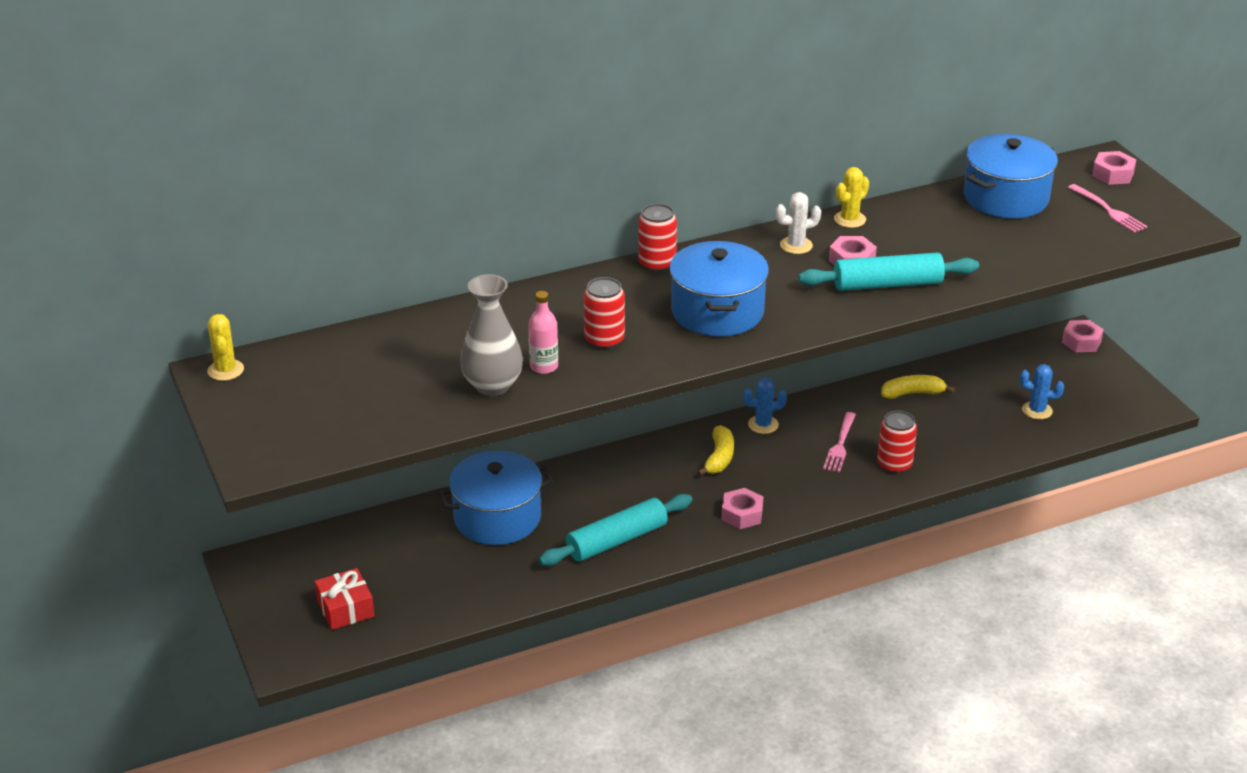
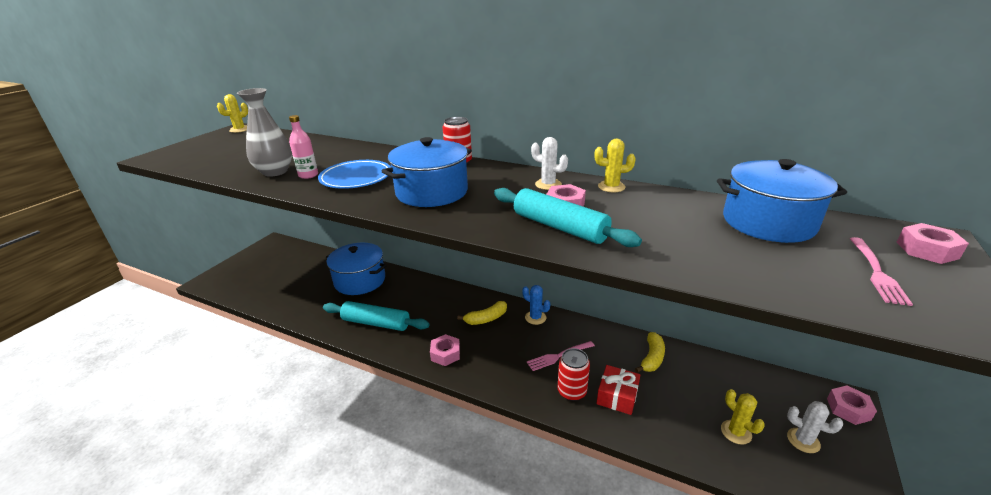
camera: 50 degrees right, 5 degrees down
red gift [315,568,374,630] -> red gift moved to [596,365,640,415]
red can [584,277,625,349] -> blue plate [318,160,391,189]
yellow banana [881,375,955,399] -> yellow banana turned 75 degrees clockwise [635,332,665,373]
blue cactus [1020,364,1064,420] -> yellow cactus [721,389,765,445]
none -> white cactus [787,401,843,453]

